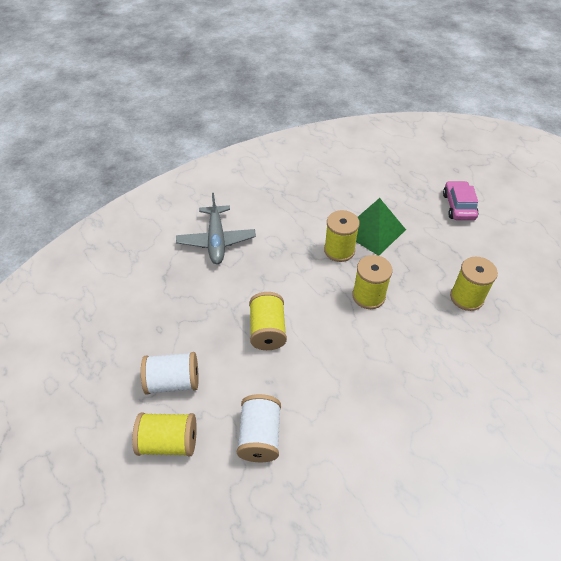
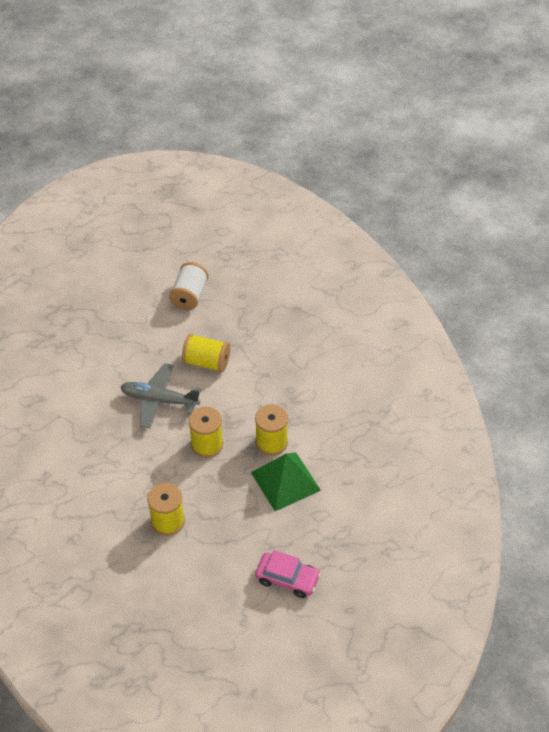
camera: 110 degrees right, 0 degrees up
yellow spool [132,412,197,457] -> none
grey plane [176,193,256,264] -> grey plane moved to [121,363,201,428]
white spool [237,394,281,462] -> none

